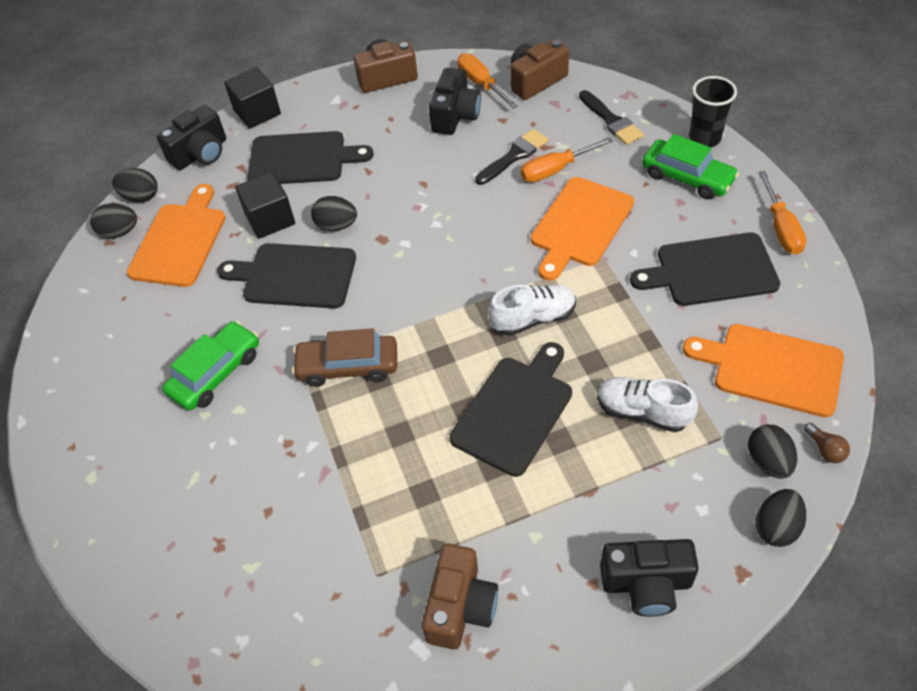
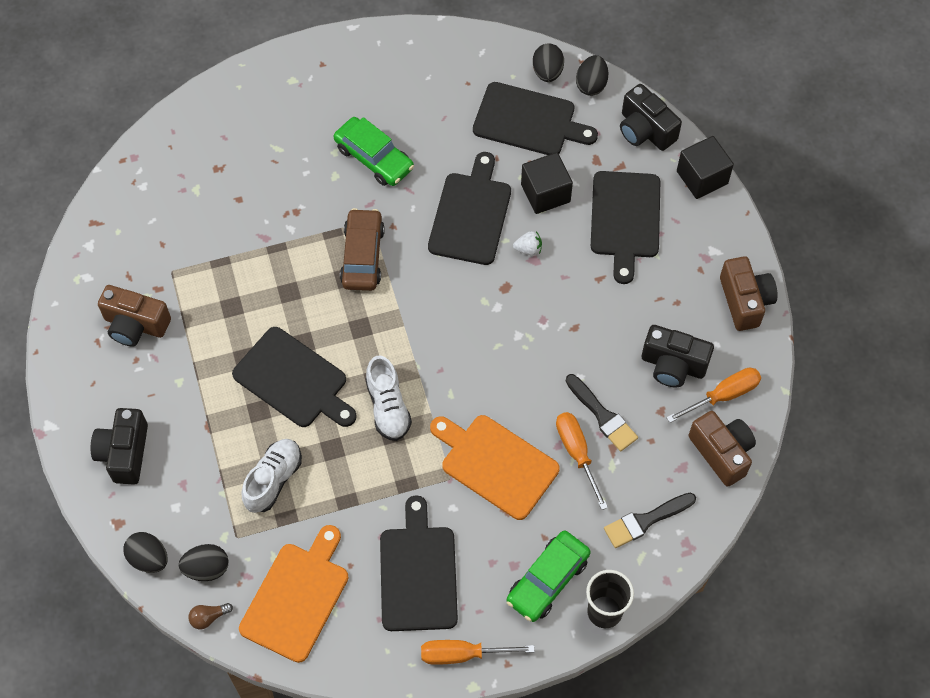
camera: 90 degrees right, 10 degrees up
orange cutting board [127,184,226,287] -> black cutting board [473,82,598,155]
black egg [311,196,357,231] -> white strawberry [513,231,542,256]

